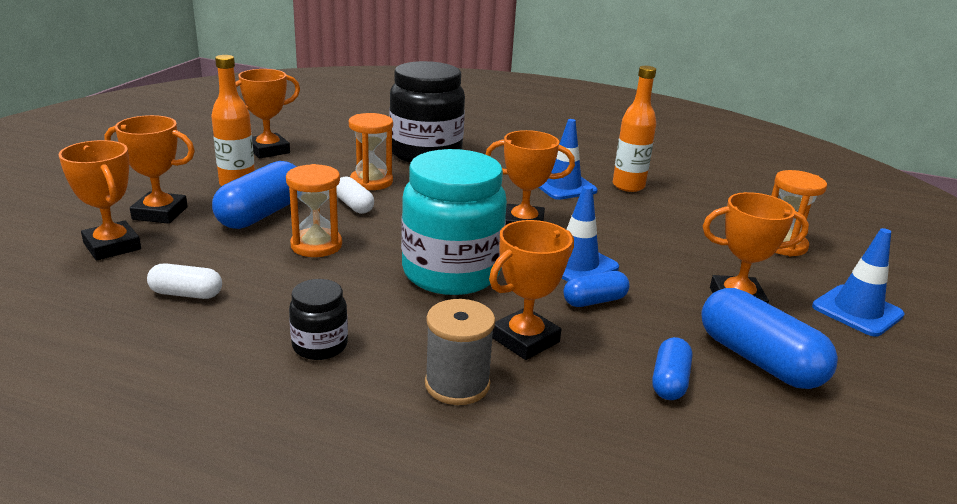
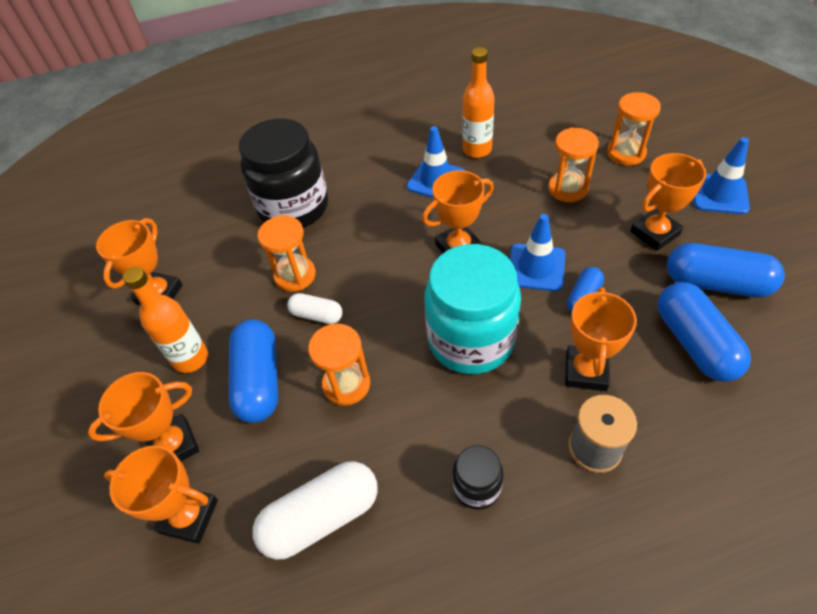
camera: 30 degrees left, 25 degrees up
white capsule [147,263,222,299] -> white capsule [253,461,378,560], size x1.79
blue capsule [652,337,692,400] -> blue capsule [657,282,751,382], size x1.79
none -> orange hourglass [548,128,599,202]

